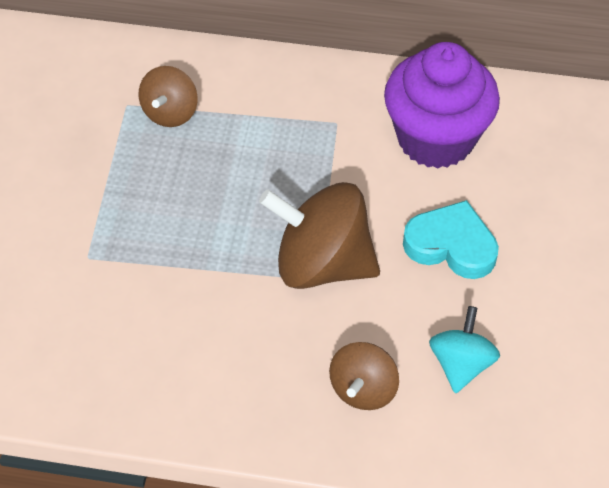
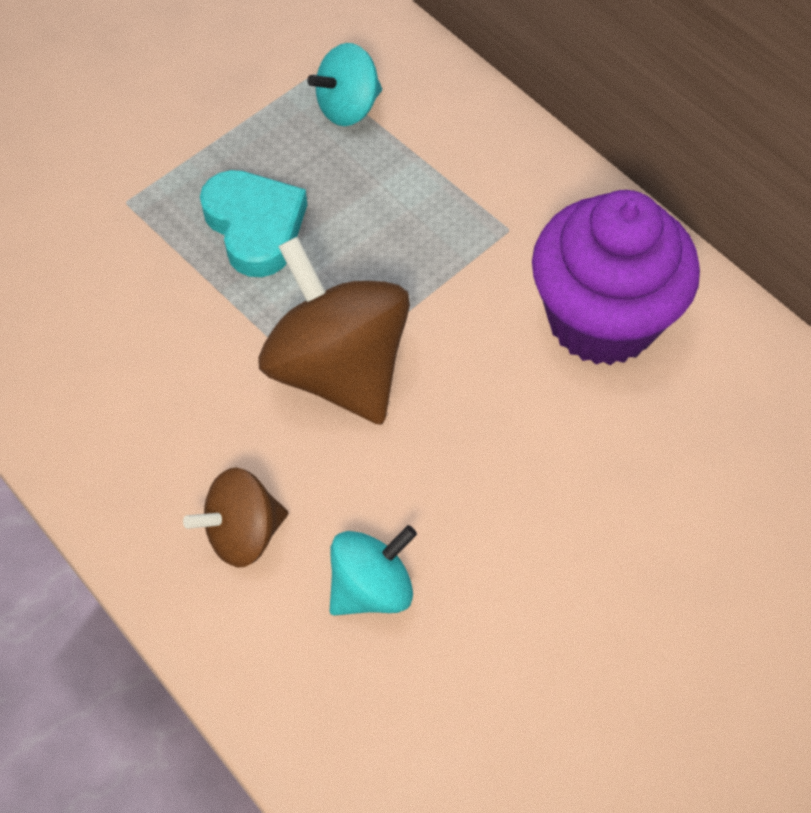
camera: 40 degrees right, 5 degrees up
brown spinning top [139,66,198,127] -> turquoise spinning top [307,43,382,126]
turquoise heart [403,200,499,279] -> turquoise heart moved to [200,170,307,277]

